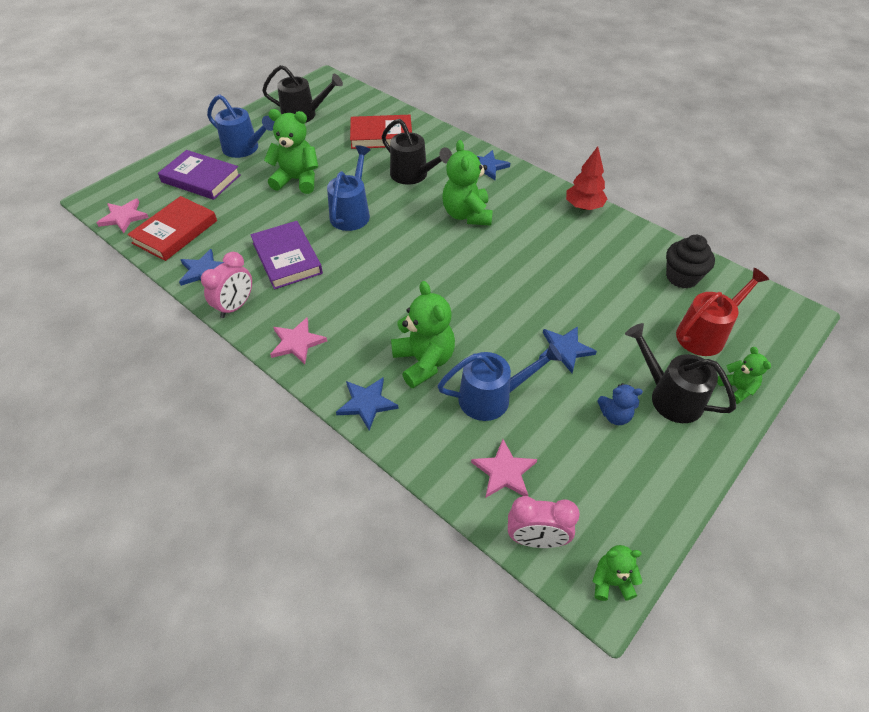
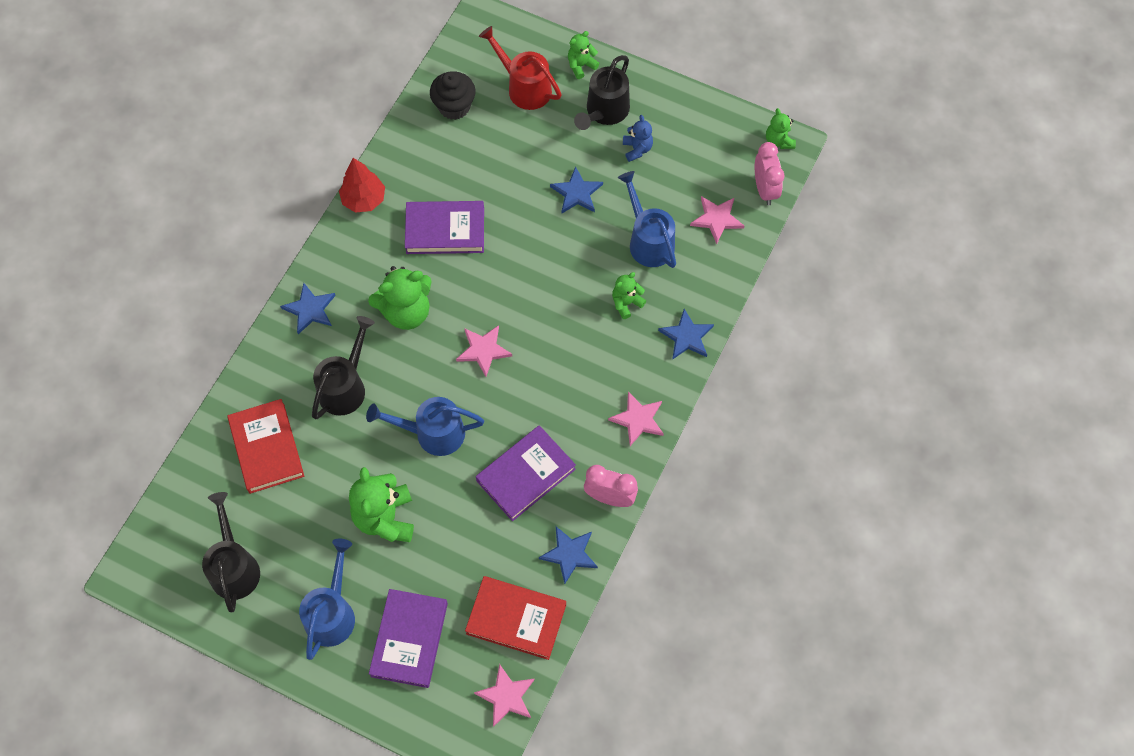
camera: 105 degrees left, 15 degrees up
green teddy bear [391,281,455,388] -> green teddy bear [612,272,646,319], size x0.55
none -> purple book [405,201,484,254]
none -> pink star [456,325,512,377]

